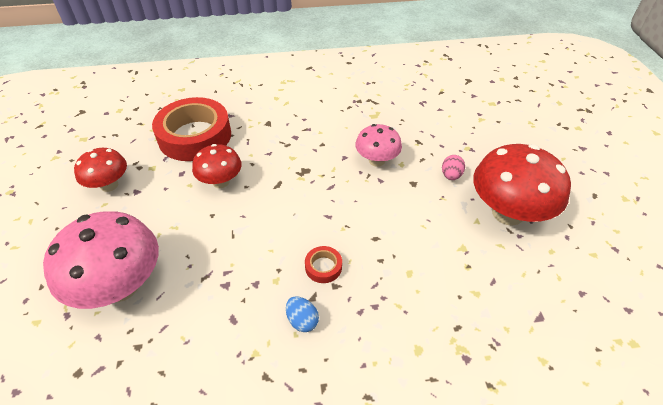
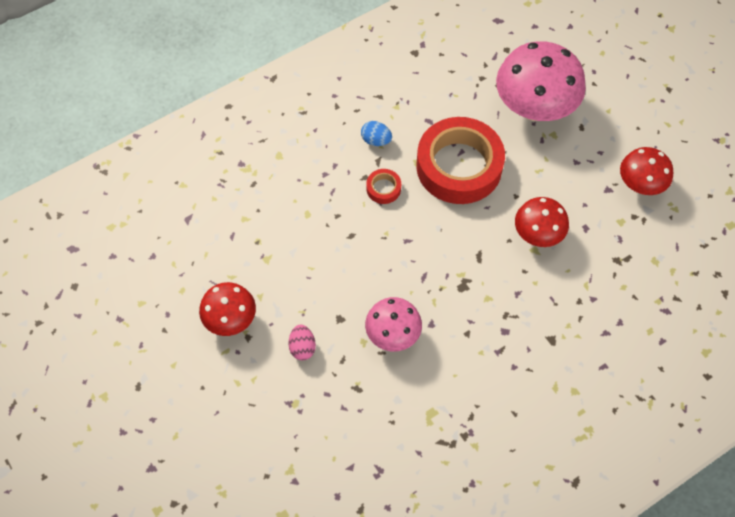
camera: 155 degrees right, 15 degrees up
red tape [152,97,231,161] -> red tape moved to [416,117,505,204]
red mushroom [473,144,571,226] -> red mushroom [199,282,256,336], size x0.58

